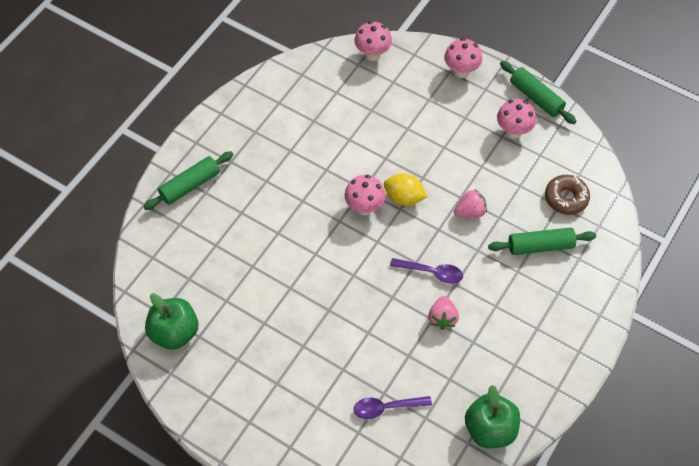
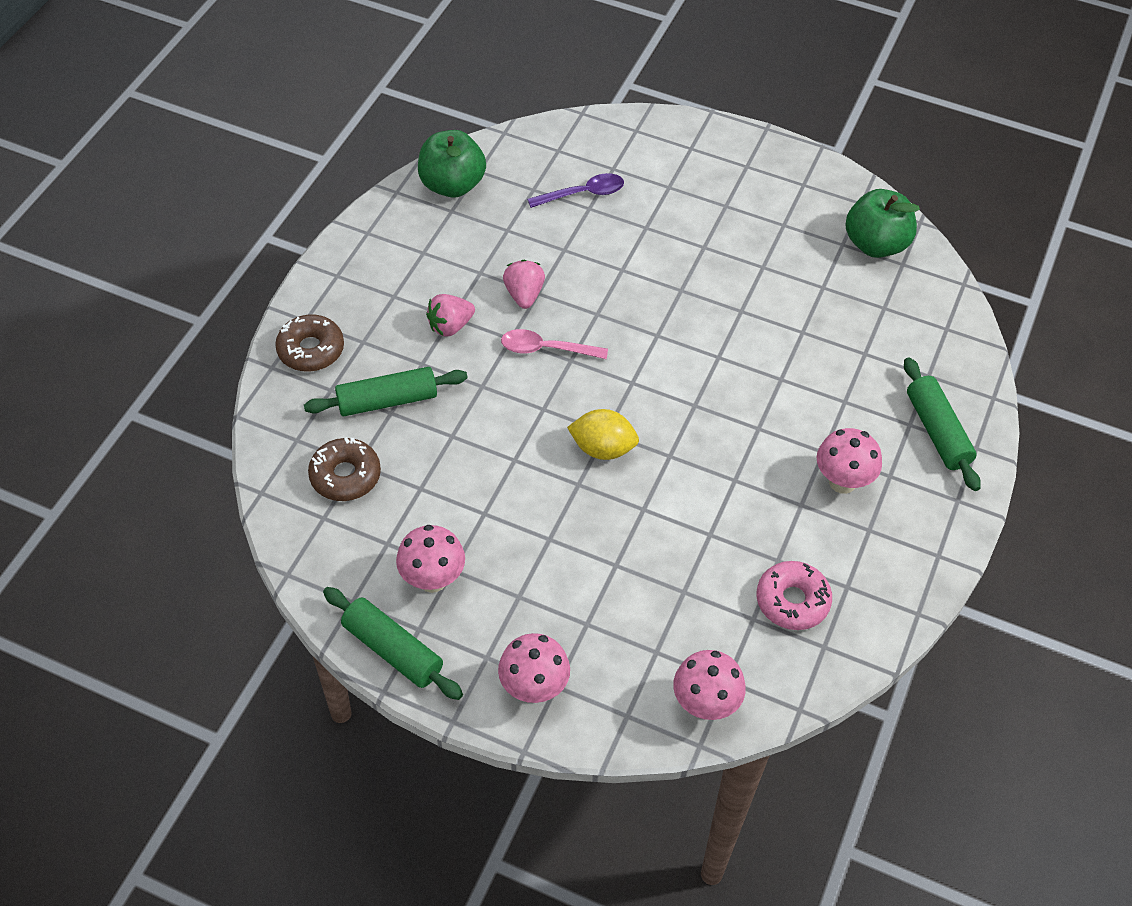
camera: 170 degrees right, 5 degrees down
green rolling pin [143,151,233,210] -> green rolling pin turned 60 degrees counterclockwise [904,357,981,491]
pink mushroom [345,175,385,215] -> pink mushroom moved to [816,428,882,494]
purple spoon [390,258,463,284] -> pink spoon [501,329,608,359]
pink strawberry [454,189,487,218] -> pink strawberry moved to [426,294,475,336]
none -> brown donut [275,314,344,372]
none -> pink donut [756,561,832,630]

